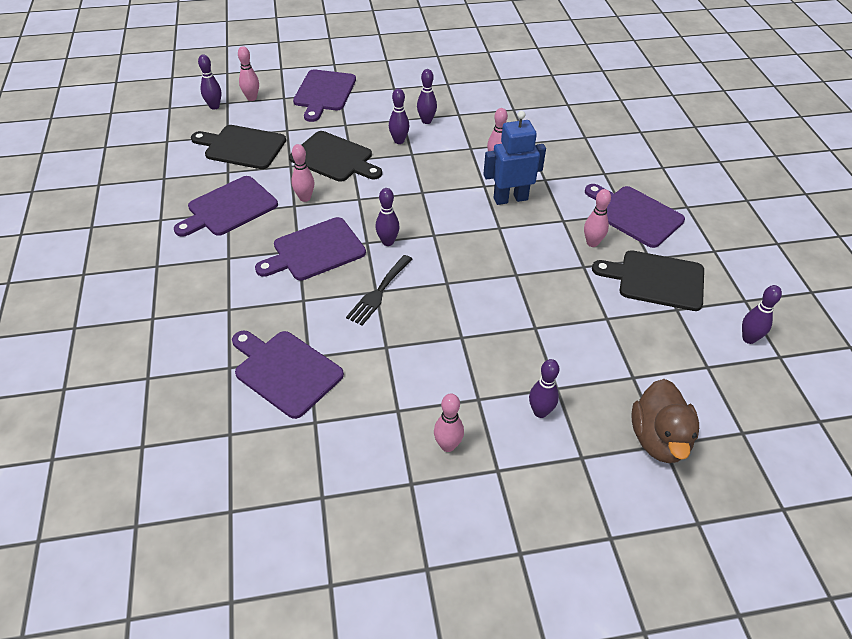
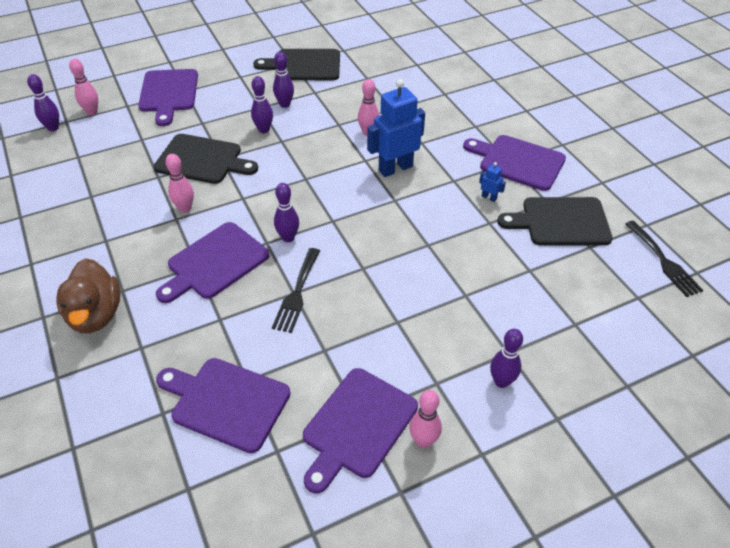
camera: 15 degrees left, 0 degrees up
purple cutting board [174,176,278,237] -> purple cutting board moved to [303,368,418,493]
black cutting board [191,125,286,169] -> black cutting board moved to [253,49,340,80]
pink bowling pin [584,189,611,247] -> blue robot [479,162,506,202]
brown duck [631,379,699,463] -> brown duck moved to [56,258,120,333]
purple bowling pin [742,285,782,344] -> black fork [625,221,703,297]

